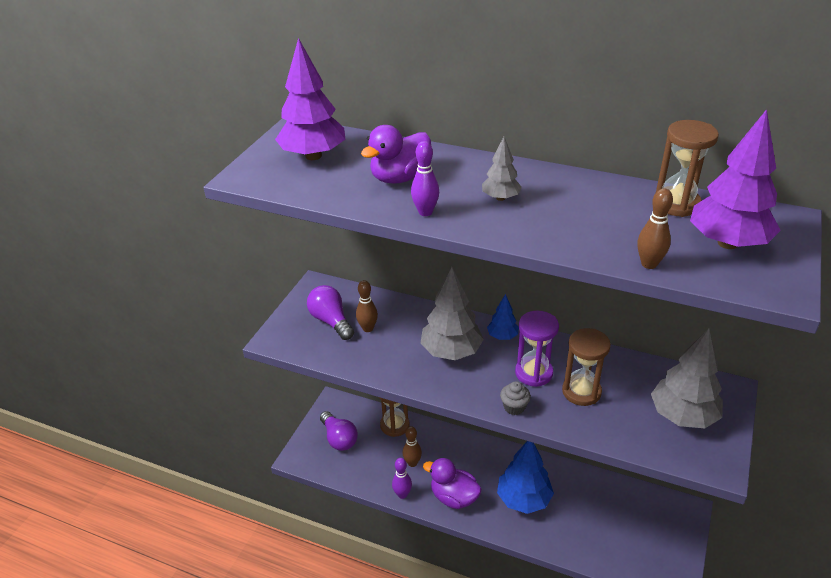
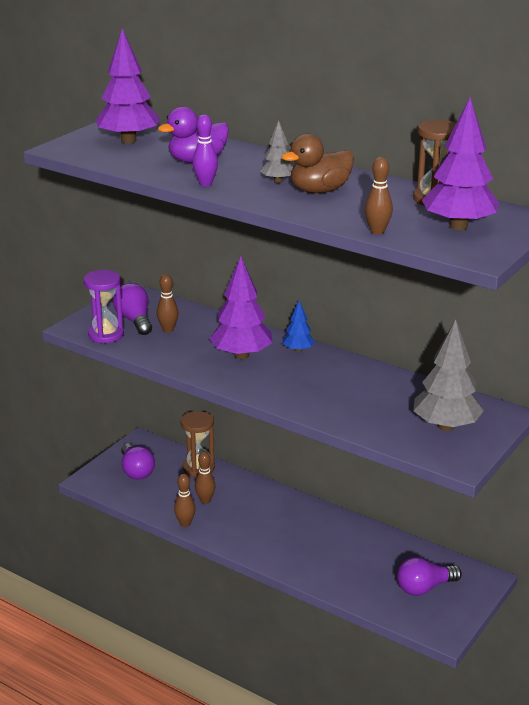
camera: 10 degrees right, 10 degrees down
purple bowling pin [392,458,412,499] -> brown bowling pin [174,474,195,527]
grey tree [420,267,484,360] -> purple tree [209,256,272,359]
purple duck [423,458,482,509] -> none
blue tree [497,441,554,514] -> none
grey cupcake [500,381,531,415] -> none
purple hourglass [515,311,559,387] -> purple hourglass moved to [84,270,124,343]
brown hourglass [562,328,611,406] -> none
none -> brown duck [281,134,354,193]
none -> purple light bulb [397,557,462,596]

